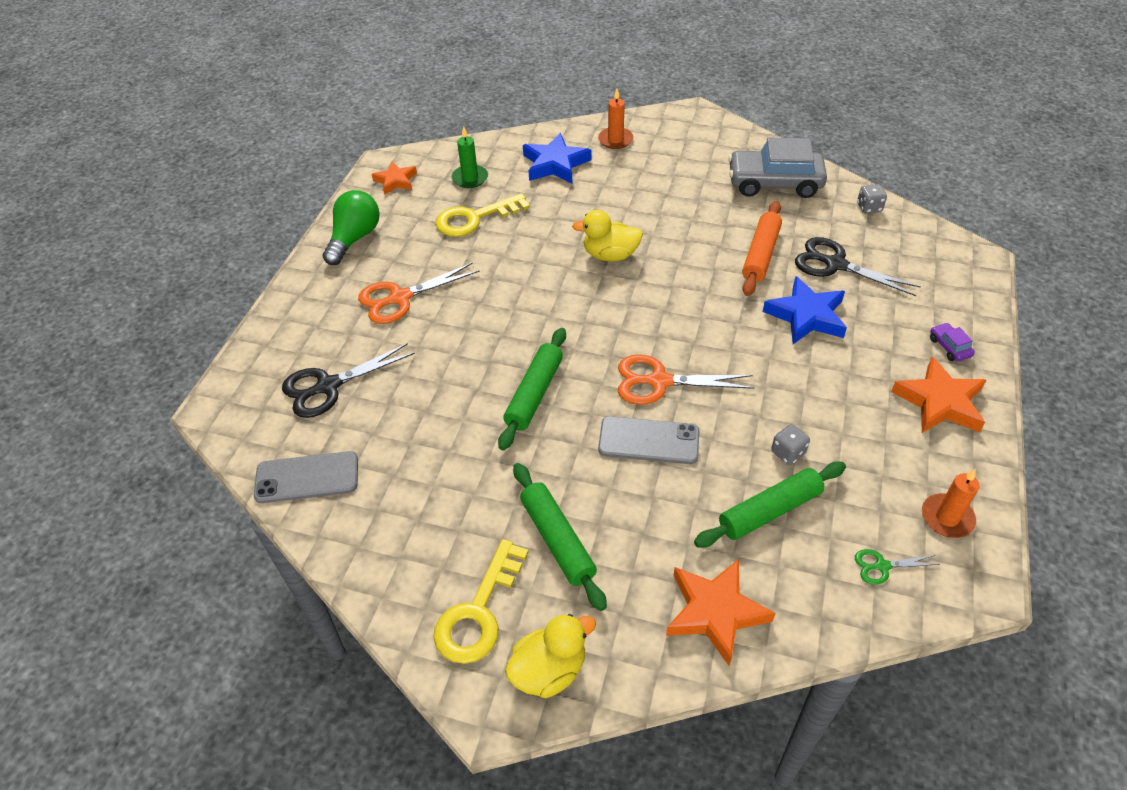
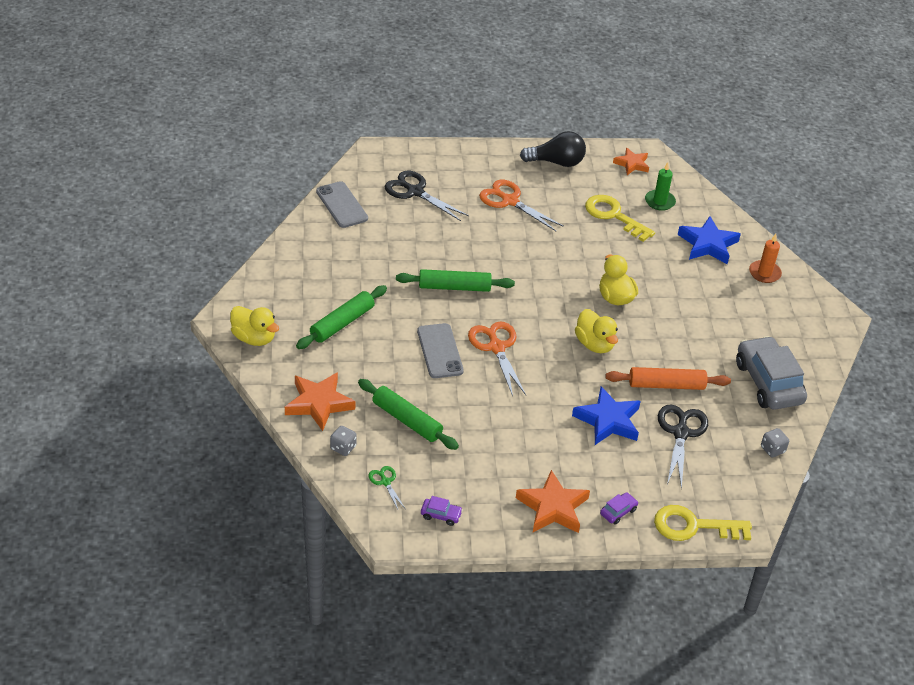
camera: 65 degrees right, 5 degrees down
green light bulb [323,190,380,265] -> black light bulb [520,131,586,167]
yellow key [434,539,529,664] -> yellow key moved to [654,505,752,541]
grey dice [771,424,810,465] -> grey dice moved to [330,426,357,456]
orange candle [922,469,980,538] -> purple car [421,496,463,526]
none -> yellow duck [575,309,618,353]

